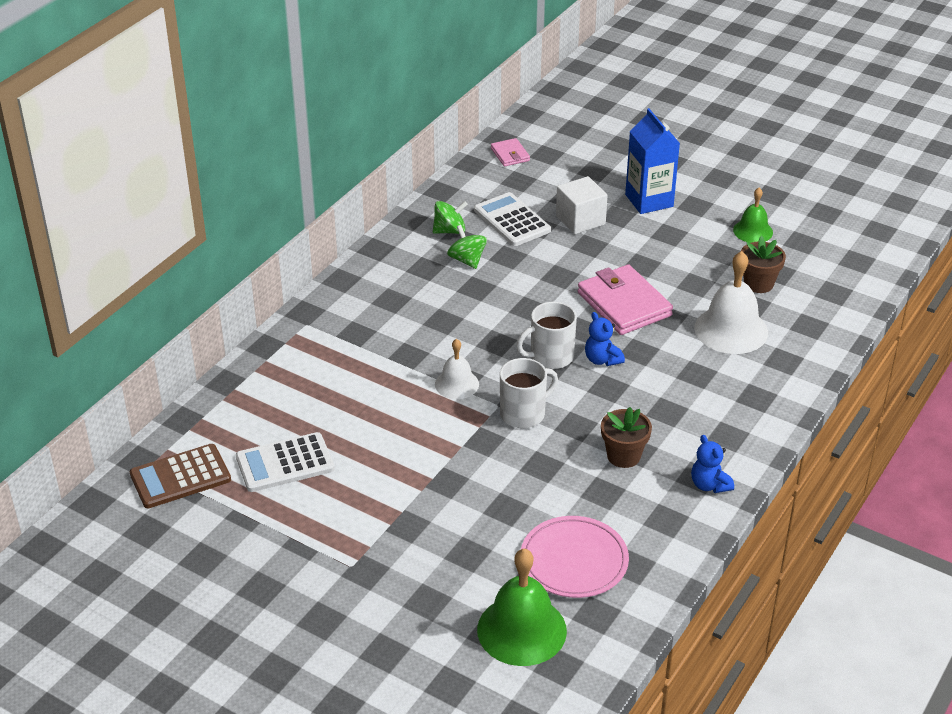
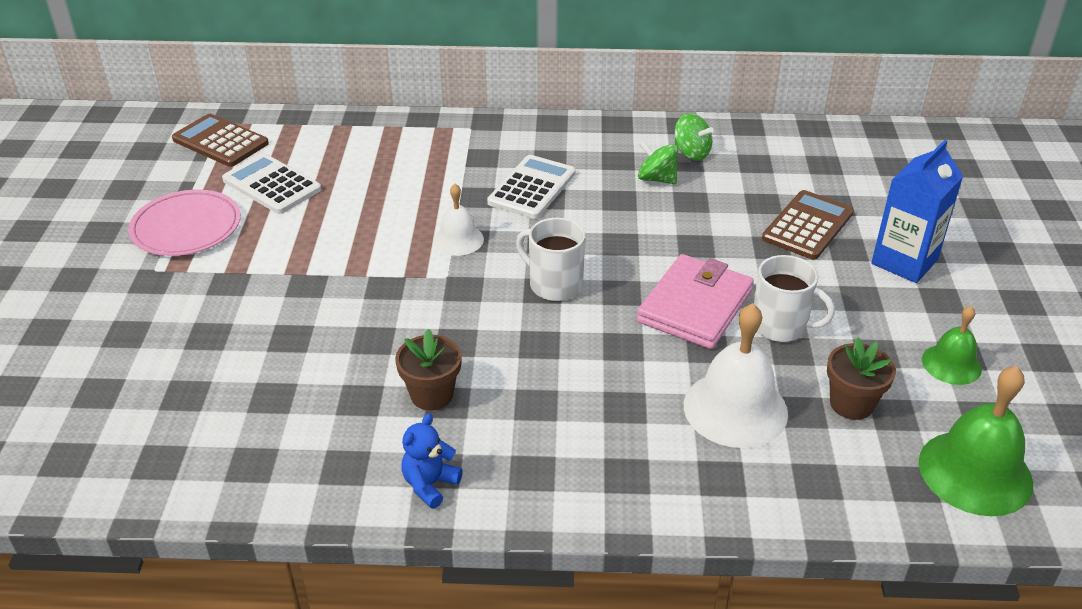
camera: 60 degrees right, 0 degrees up
green spinning top [447,225,487,269] -> green spinning top turned 90 degrees counterclockwise [638,141,678,184]
white calculator [474,192,551,246] -> white calculator moved to [487,155,576,219]
green bell [477,548,567,666] -> green bell moved to [919,366,1033,516]
pink wallet [491,138,530,167] -> none
white mug [500,358,558,428] -> white mug moved to [753,255,835,342]
pink plate [521,516,629,598] -> pink plate moved to [128,190,241,256]
white cube [556,176,608,234] -> brown calculator [762,190,854,260]
blue teddy bear [585,312,625,366] -> none

